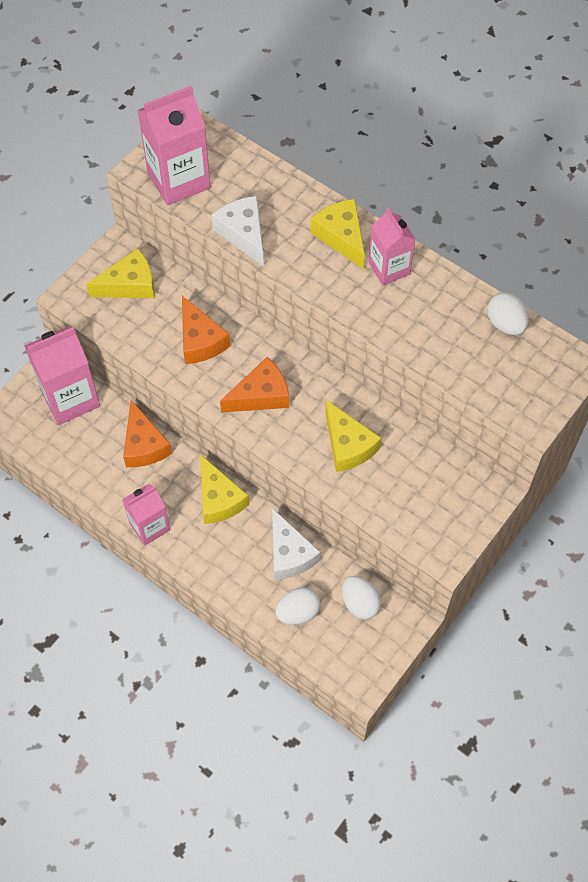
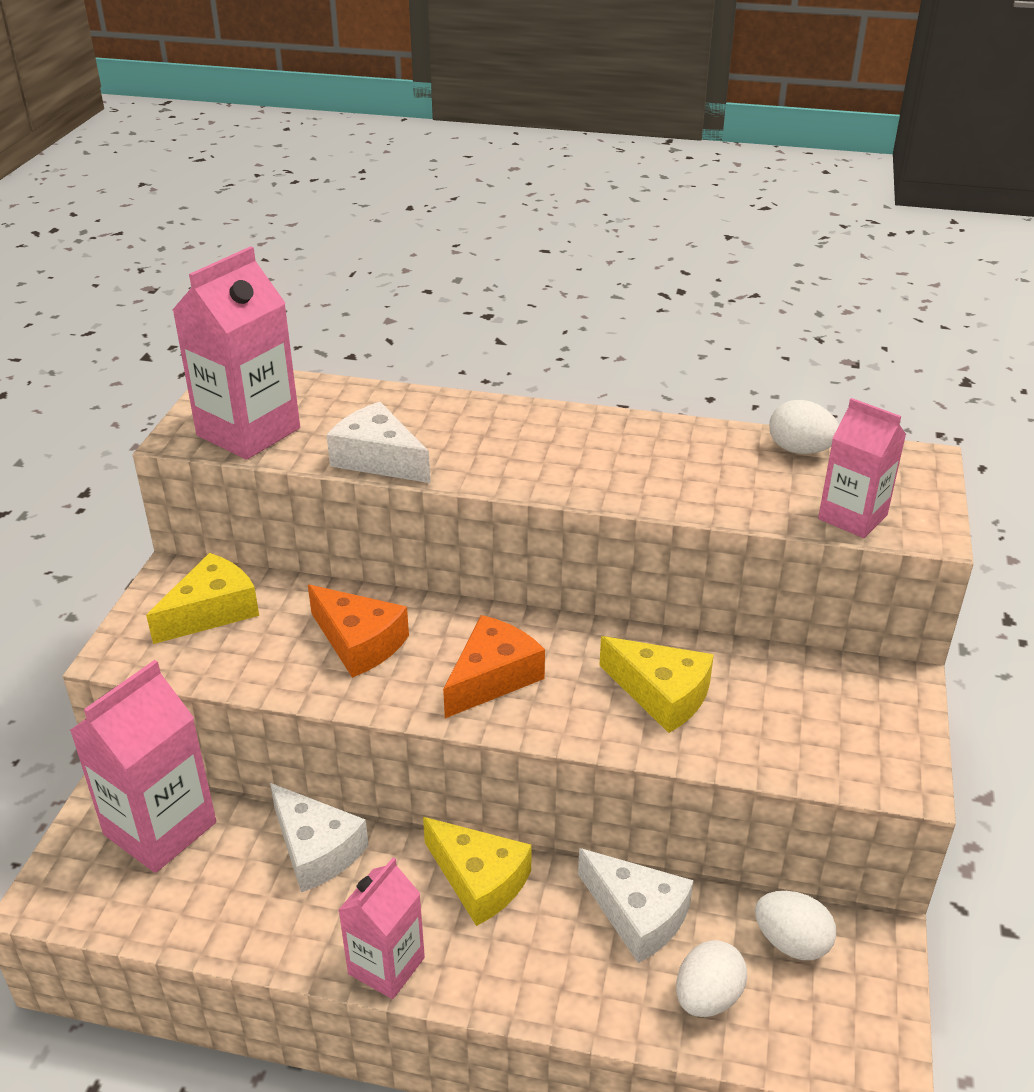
camera: 25 degrees left, 25 degrees down
orange cheese [123,400,172,467] -> white cheese [270,783,369,892]
yellow cheese [310,199,365,269] -> none
pink carton [369,208,415,285] -> pink carton moved to [818,398,906,538]

